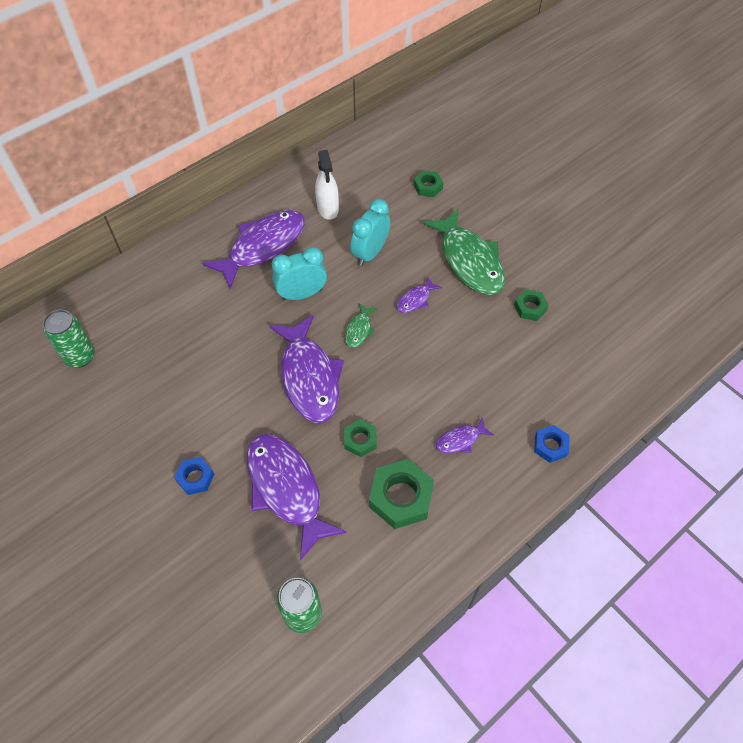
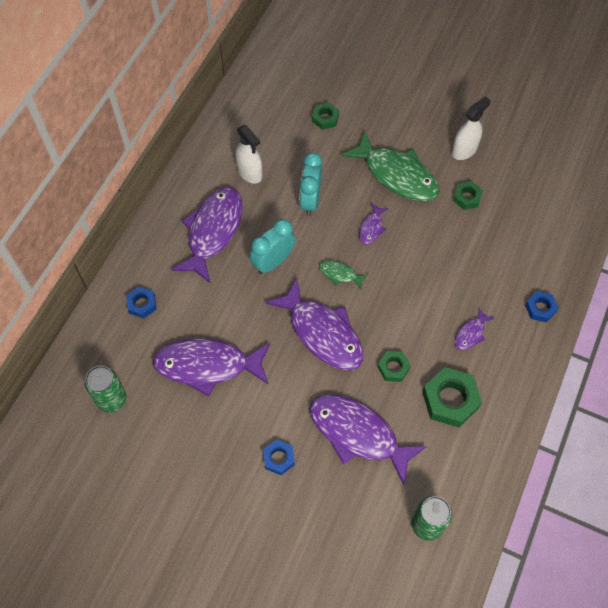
camera: 25 degrees left, 5 degrees up
green fish [345,303,378,348] -> green fish turned 120 degrees clockwise [319,260,368,290]
none -> blue nut [126,287,156,318]
none -> purple fish [153,338,270,397]
none -> white spray bottle [452,96,491,160]

